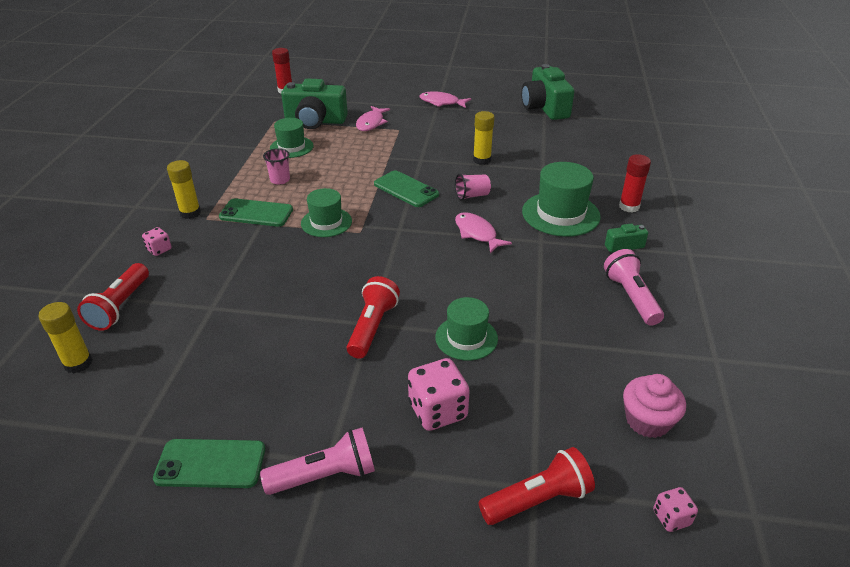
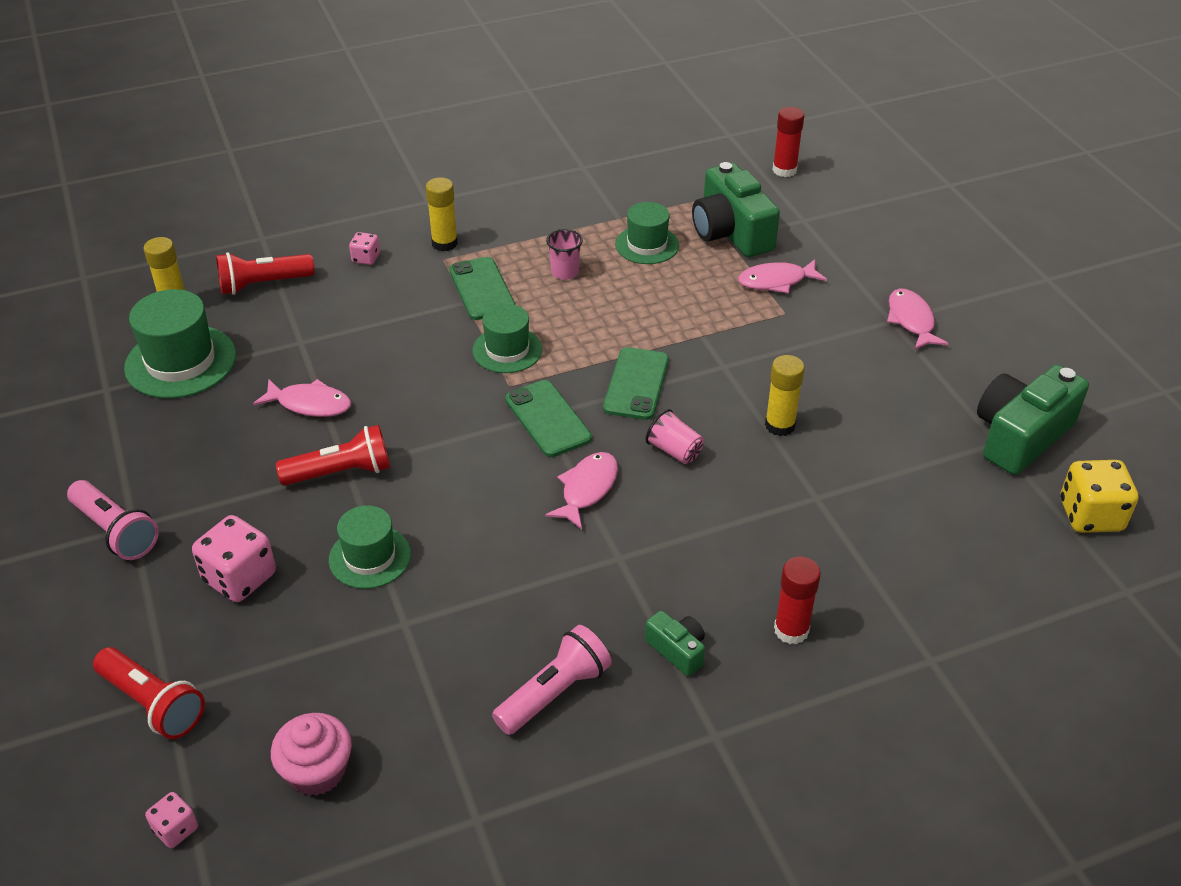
camera: 60 degrees right, 5 degrees up
green phone [153,439,265,488] -> green phone moved to [505,380,592,457]
green hat [522,162,601,237] -> green hat moved to [124,289,236,398]
none -> pink fish [253,379,351,417]
none -> yellow dice [1060,460,1138,533]

